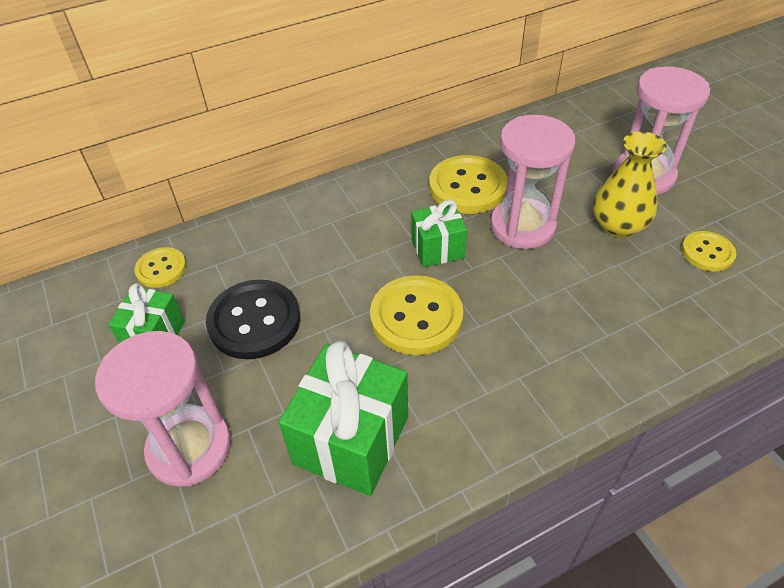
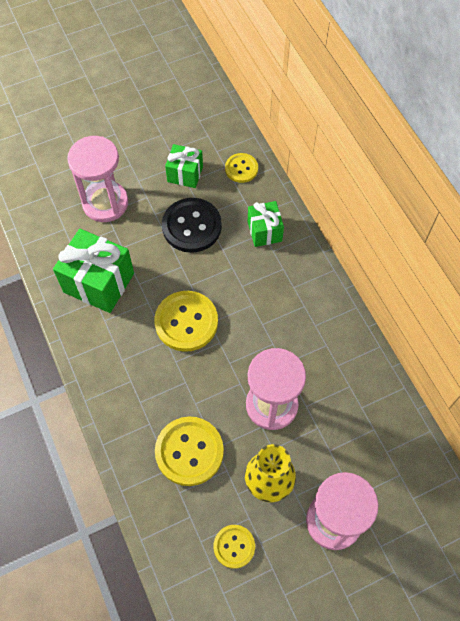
camera: 90 degrees right, 15 degrees up
green gift [411,200,467,267] -> green gift moved to [248,201,284,247]
yellow button [429,155,508,214] -> yellow button moved to [155,417,224,486]

